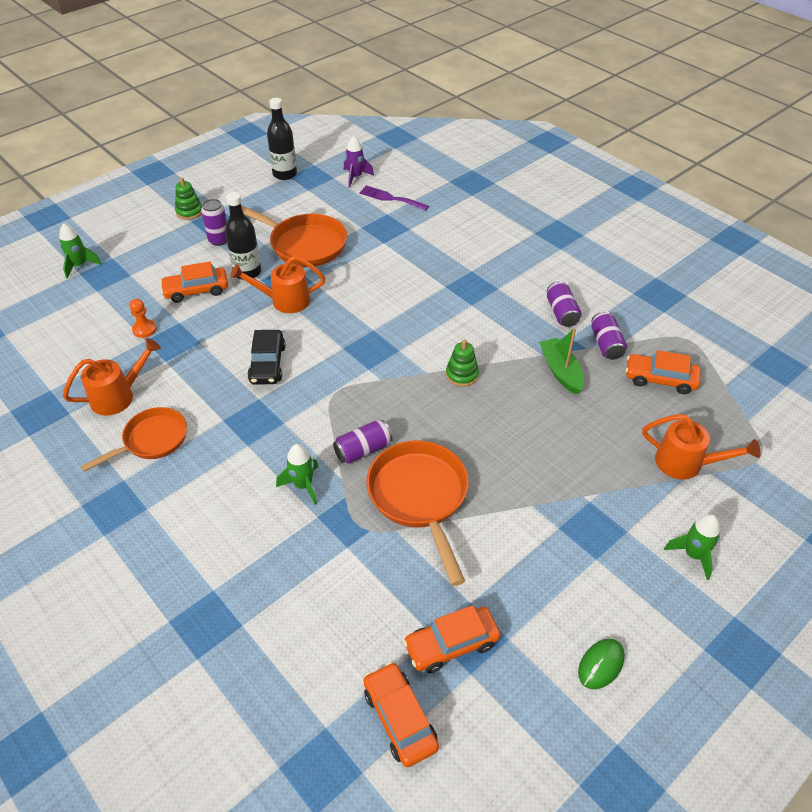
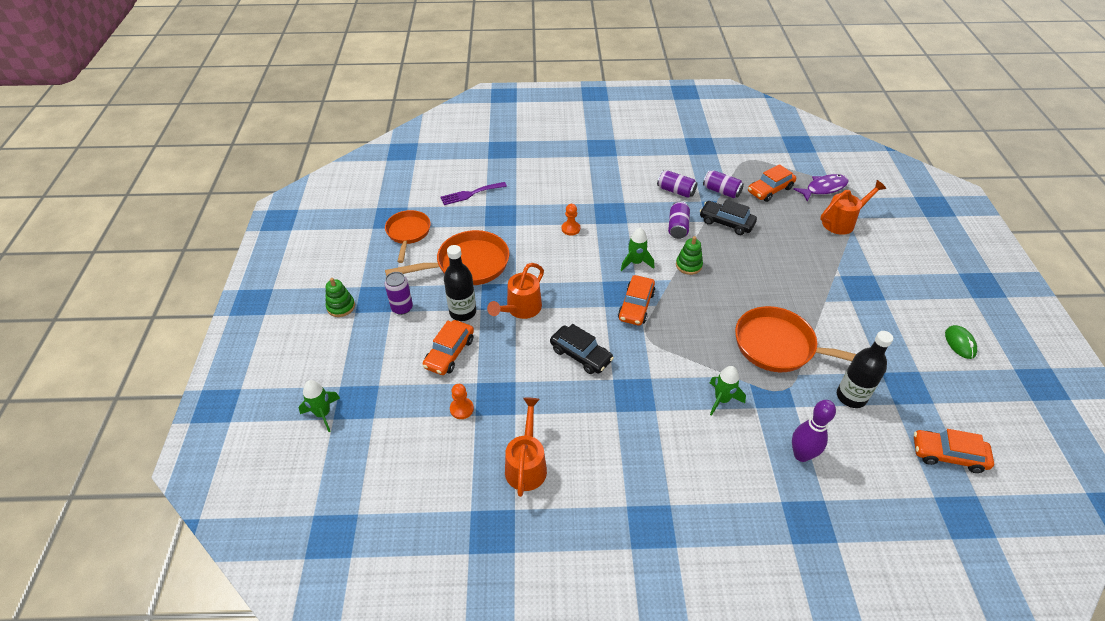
camera: 50 degrees left, 0 degrees up
orange pan [80,407,187,472] -> orange pan moved to [385,210,431,263]
black bottle [267,98,297,180] -> black bottle moved to [837,331,893,408]
purple can [333,420,393,464] -> purple can moved to [668,201,690,239]
purple rocket [344,136,374,188] -> none
orange car [403,605,501,673] -> orange car moved to [618,275,655,325]
green boat [539,328,584,394] -> black car [700,199,757,235]
green rocket [664,514,720,580] -> green rocket moved to [621,228,654,271]
none -> orange pawn [562,204,580,236]
none -> purple bowling pin [792,400,836,462]
none -> purple fish [793,174,848,201]

